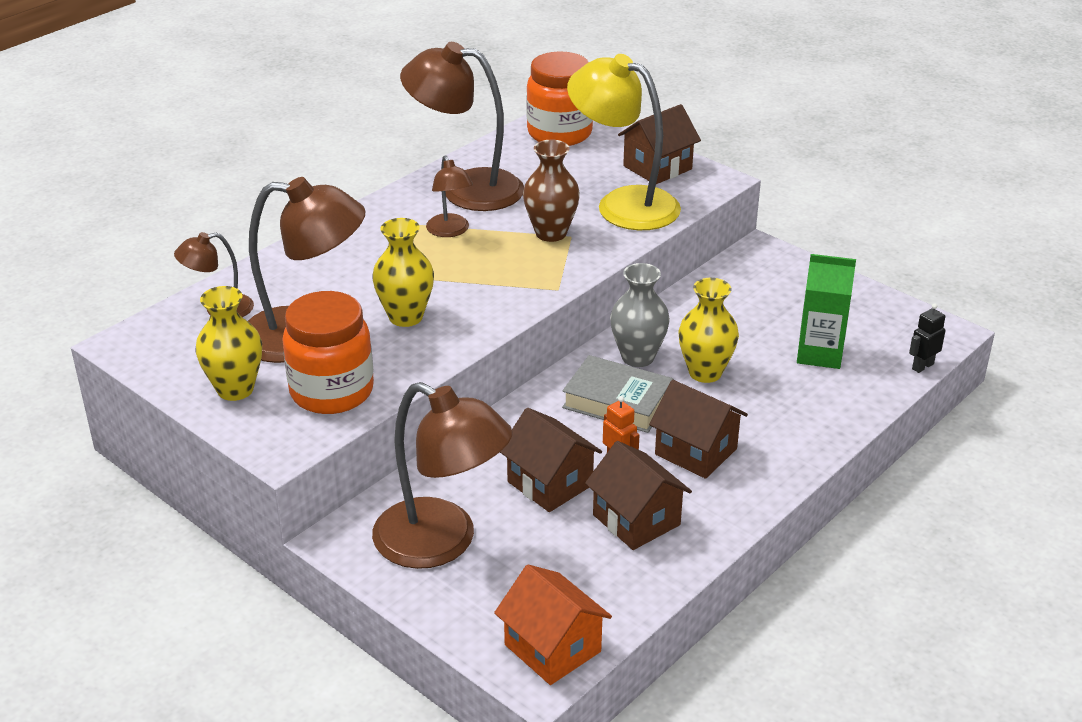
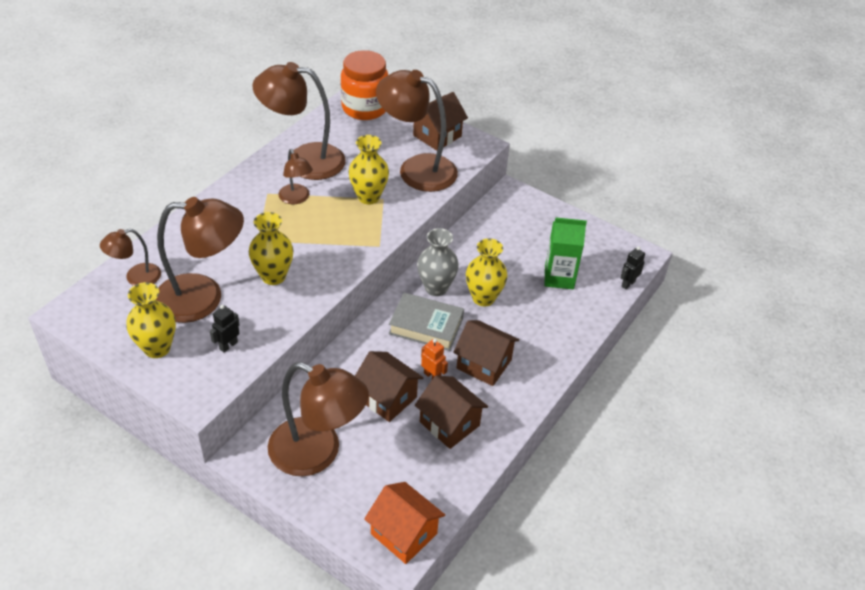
camera: 10 degrees left, 10 degrees up
orange jar [282,291,374,414] -> black robot [210,305,240,353]
brown vase [523,140,580,242] -> yellow vase [349,135,389,205]
yellow lamp [567,54,681,230] -> brown lamp [376,70,458,192]

